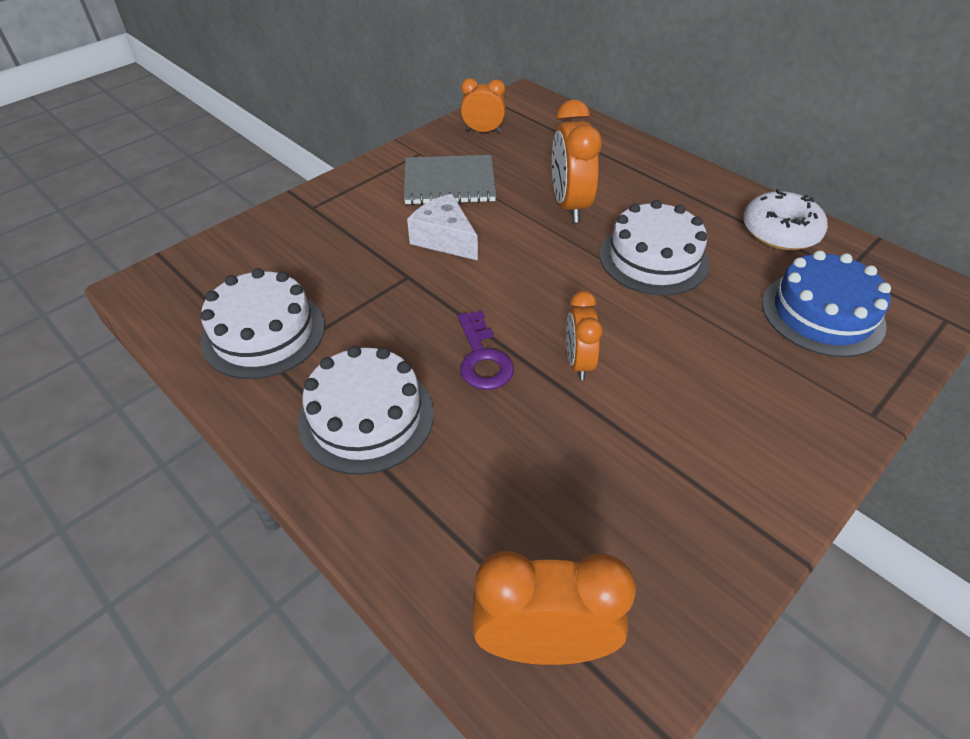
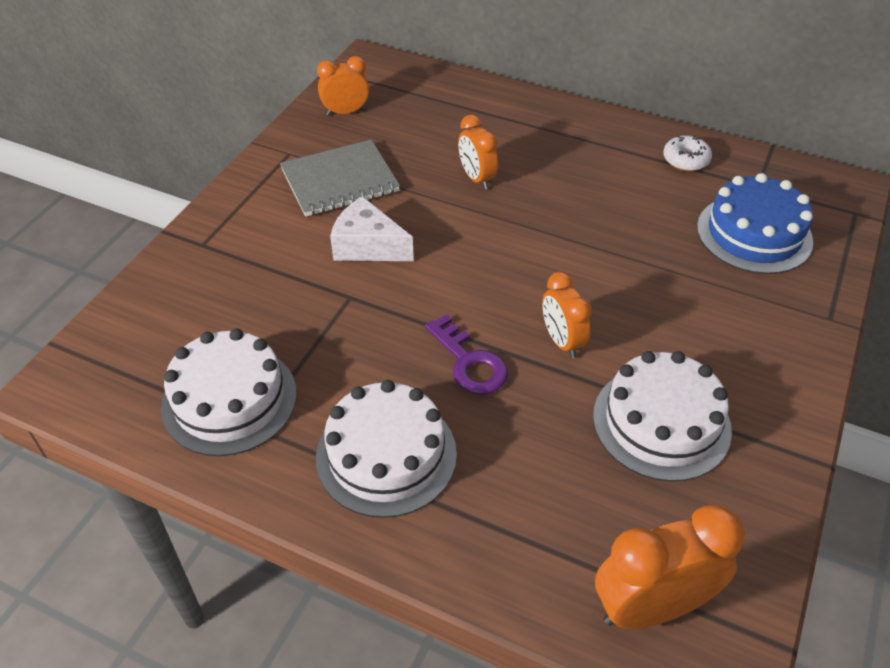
camera: 20 degrees left, 0 degrees up
orange clock [552,99,602,223] -> orange clock [458,114,498,190], size x0.62
white cake [600,200,710,296] -> white cake moved to [593,351,732,482]
white donut [743,189,828,250] -> white donut [663,135,712,171], size x0.60

